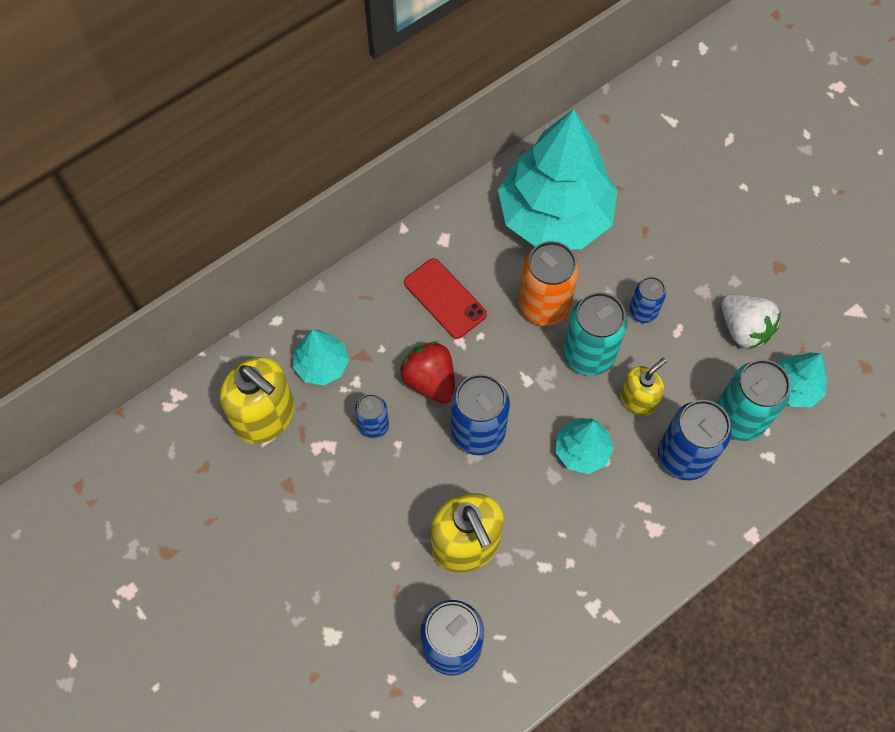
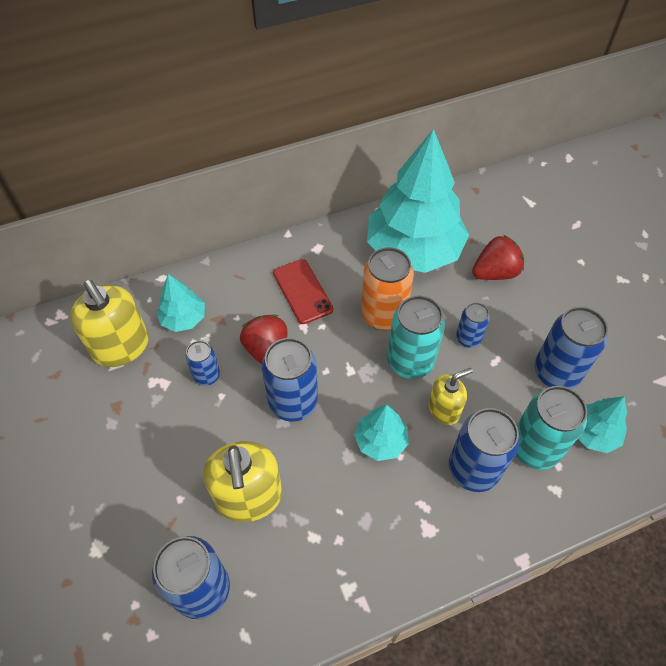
camera: 15 degrees right, 10 degrees down
white strawberry [721,294,781,349] -> blue can [534,307,608,389]
none -> red strawberry [472,235,524,280]

